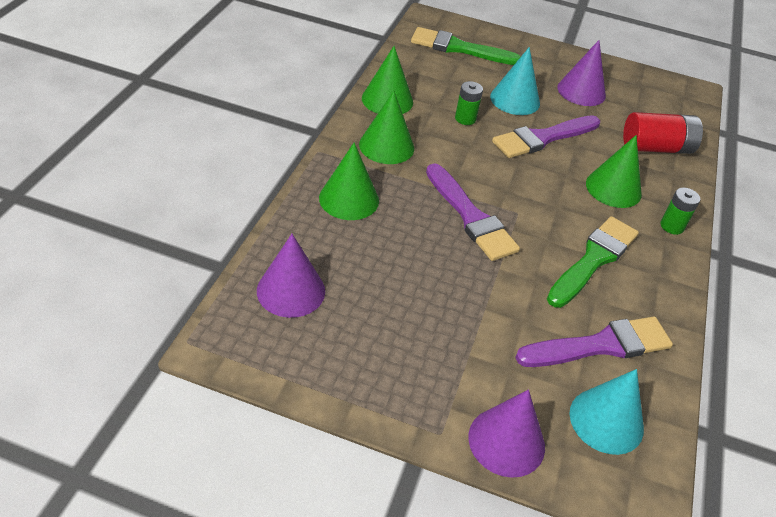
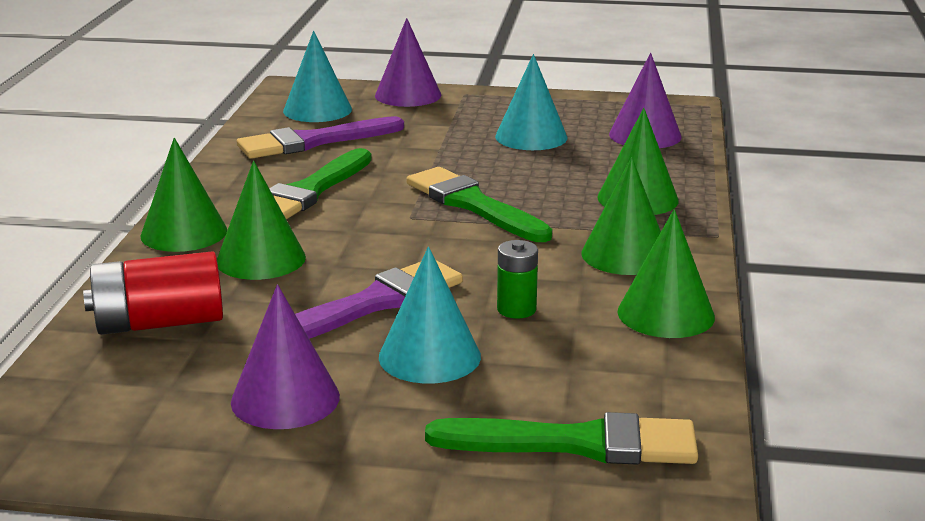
camera: 175 degrees right, 20 degrees down
purple brush [426,163,520,261] -> green brush [407,167,553,242]
green battery [661,188,700,235] -> green cone [140,138,227,252]
none -> turquoise cone [495,54,567,150]

